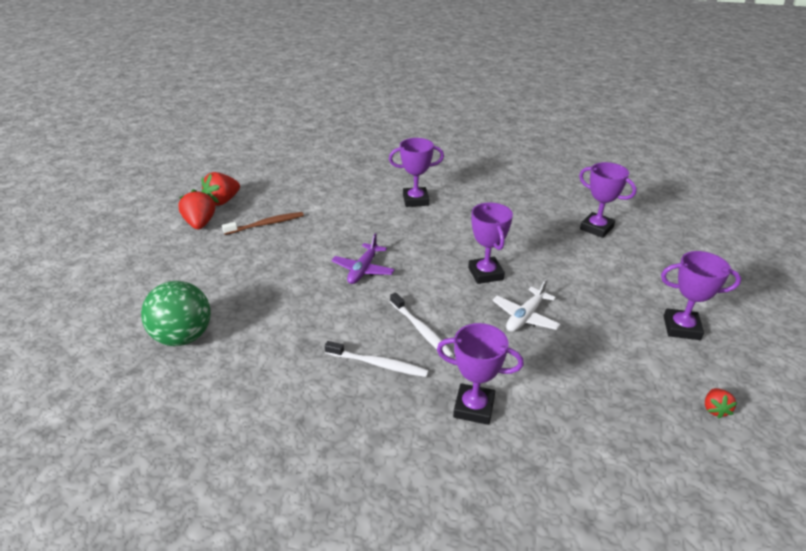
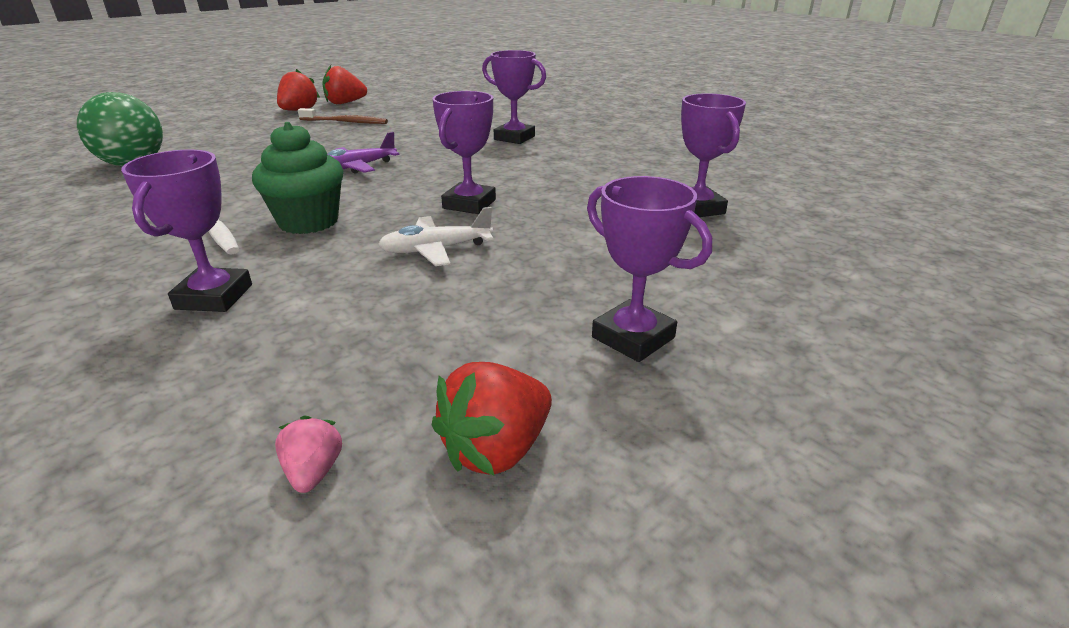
camera: 35 degrees right, 5 degrees down
white toothbrush [390,292,454,358] -> green cupcake [252,122,343,234]
purple trophy [437,323,524,425] -> purple trophy turned 45 degrees clockwise [121,150,252,312]
red strawberry [705,388,737,419] -> red strawberry [432,362,552,476], size x1.79
none -> pink strawberry [275,415,342,493]

